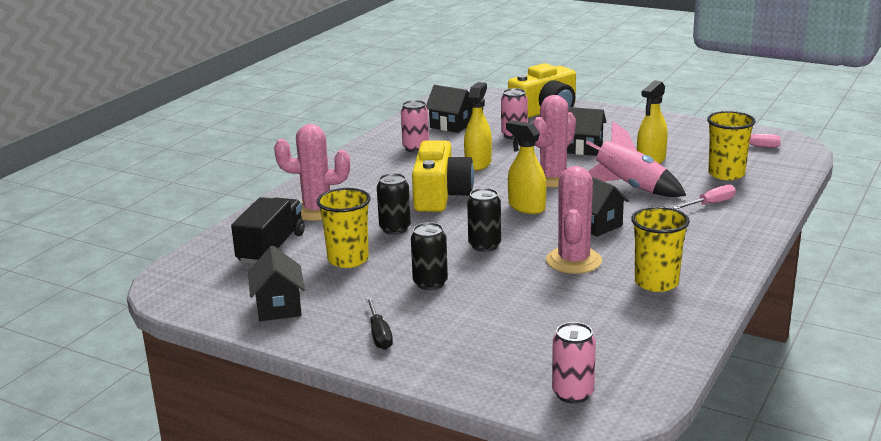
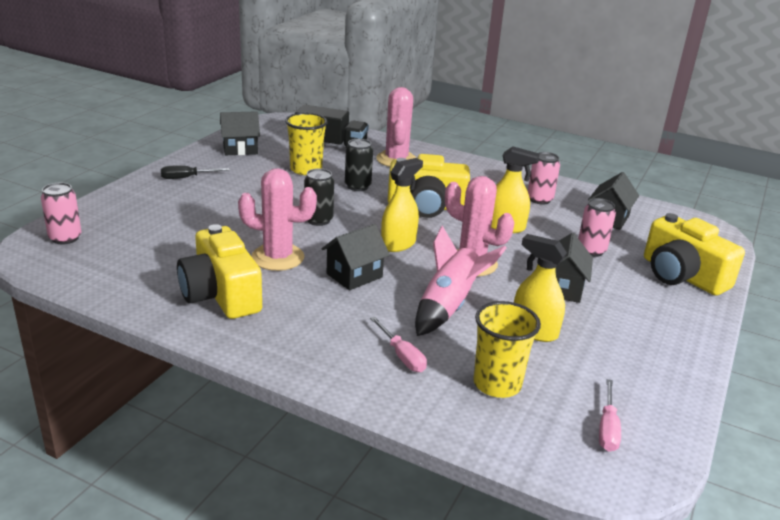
camera: 85 degrees right, 5 degrees up
black can [411,222,448,290] -> none
yellow cup [631,207,690,292] -> yellow camera [177,224,262,319]

